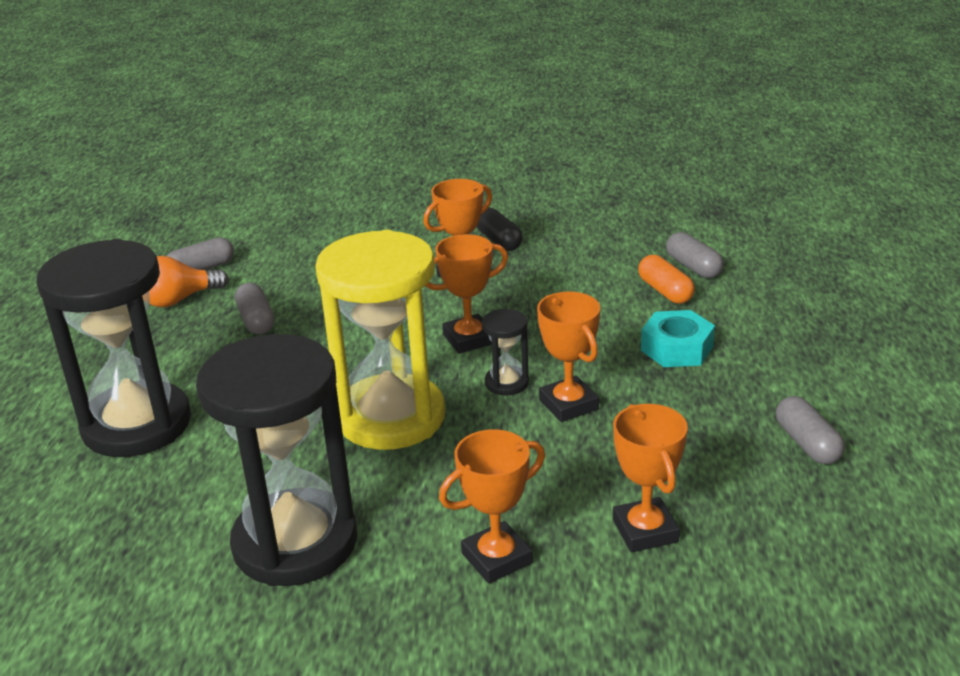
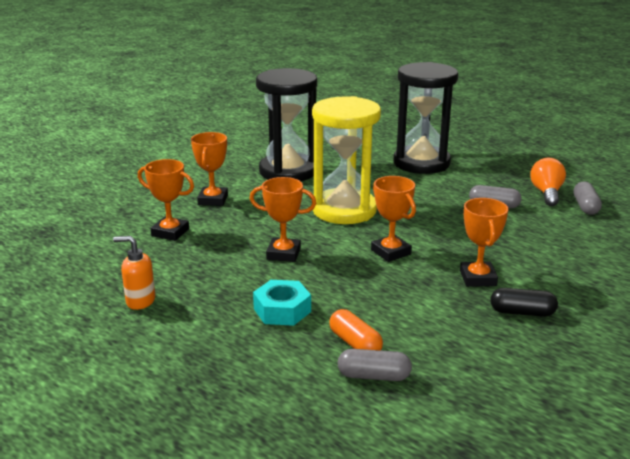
camera: 125 degrees right, 5 degrees down
orange trophy [425,234,508,354] -> orange trophy turned 45 degrees counterclockwise [371,176,416,262]
black hourglass [482,309,529,395] -> none
orange capsule [638,255,695,304] -> orange capsule turned 45 degrees clockwise [329,309,383,350]
grey capsule [776,396,845,465] -> orange soap dispenser [113,236,155,310]

